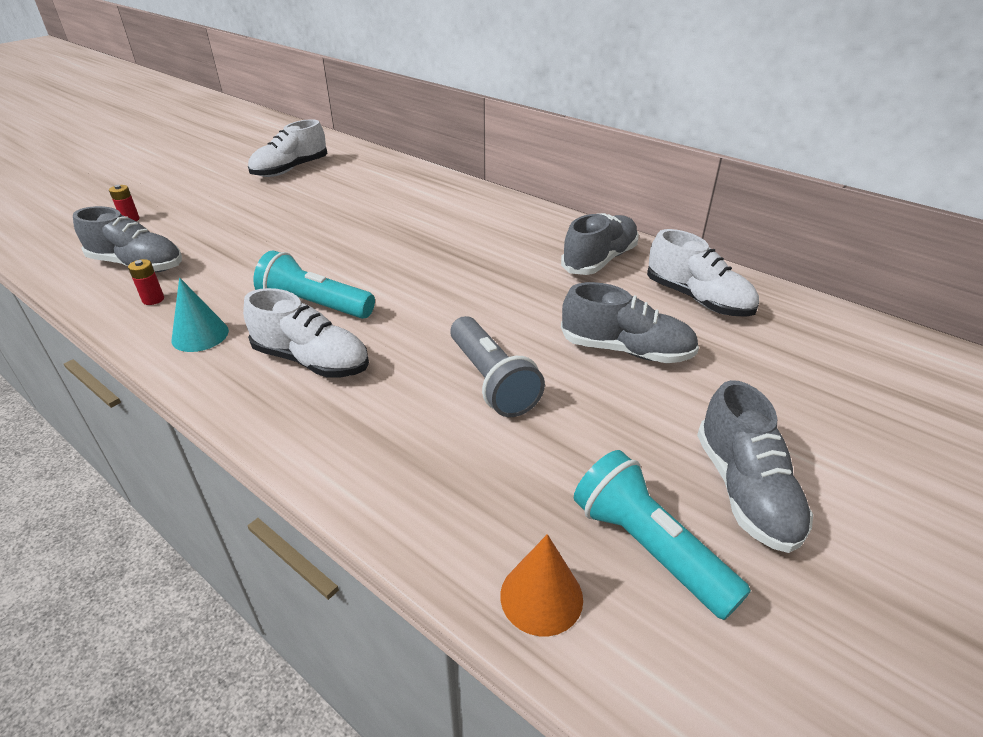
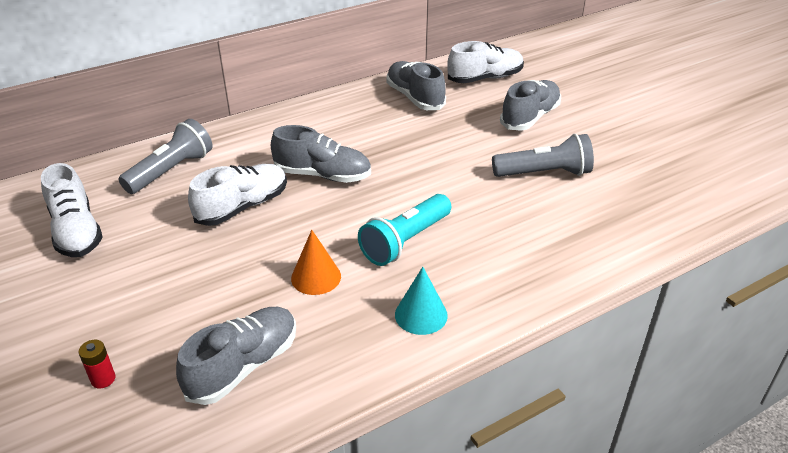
camera: 70 degrees left, 0 degrees up
red battery [128,259,164,305] -> none
white shoe [243,288,369,377] -> white shoe moved to [188,164,287,226]
orange cone [500,534,583,636] -> orange cone moved to [291,230,341,295]
turquoise flashlight [574,450,751,620] -> none
grey shoe [697,380,813,553] -> grey shoe moved to [271,125,371,183]
none -> grey flashlight [119,119,212,194]

